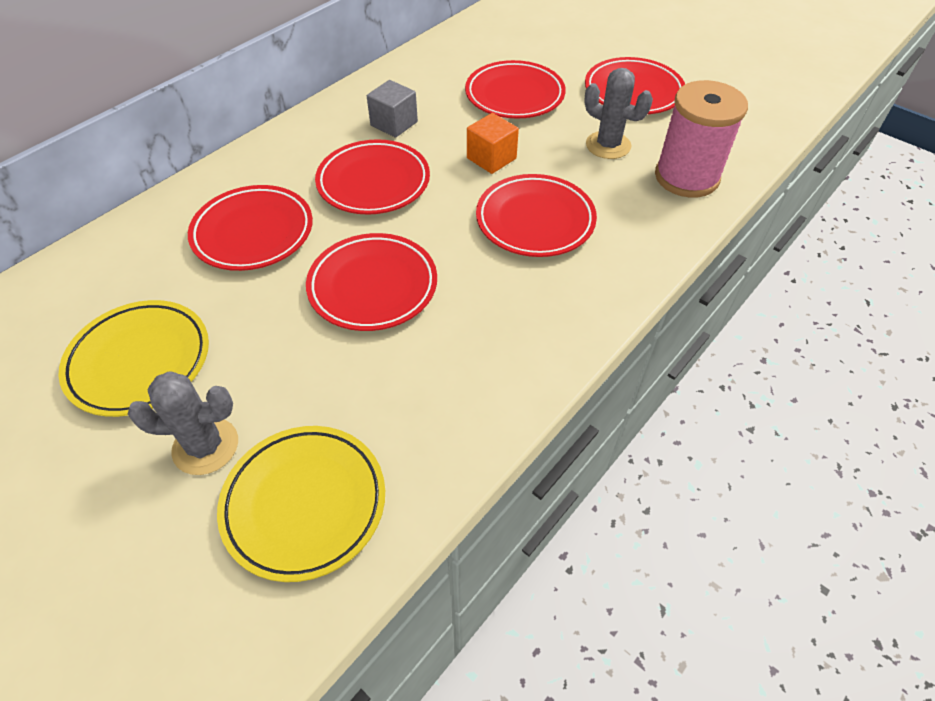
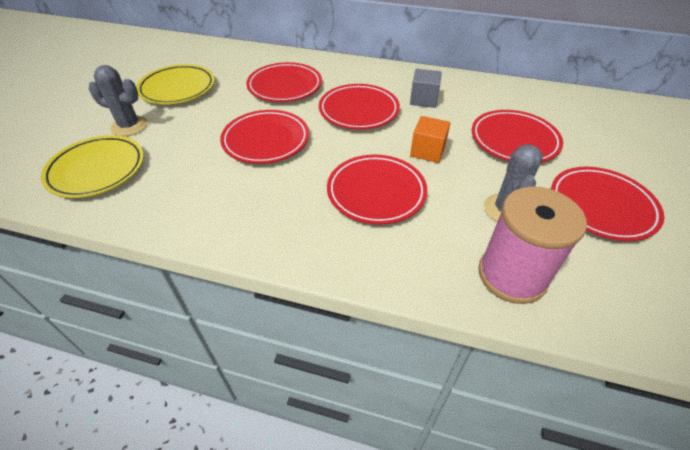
camera: 65 degrees right, 5 degrees down
grey cactus [128,371,238,475] -> grey cactus turned 45 degrees counterclockwise [89,65,148,136]

